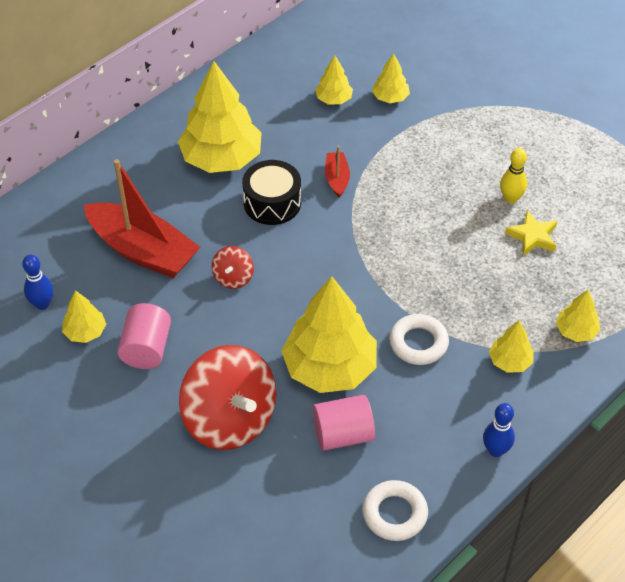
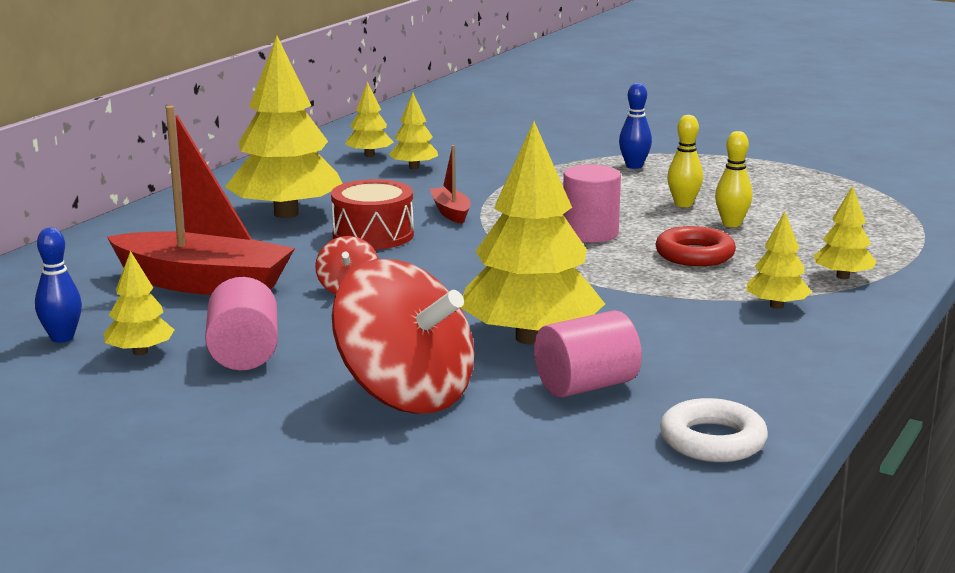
camera: 15 degrees left, 30 degrees down
black drum [242,160,301,225] -> red drum [331,179,414,250]
yellow tree [372,53,410,103] -> yellow tree moved to [345,82,394,157]
white ring [389,314,449,365] -> none
blue bowling pin [483,403,515,457] -> blue bowling pin moved to [619,83,652,169]
yellow star [505,211,557,256] -> yellow bowling pin [715,131,753,227]
none -> pink cylinder [563,164,621,243]
none -> red ring [655,226,736,266]

